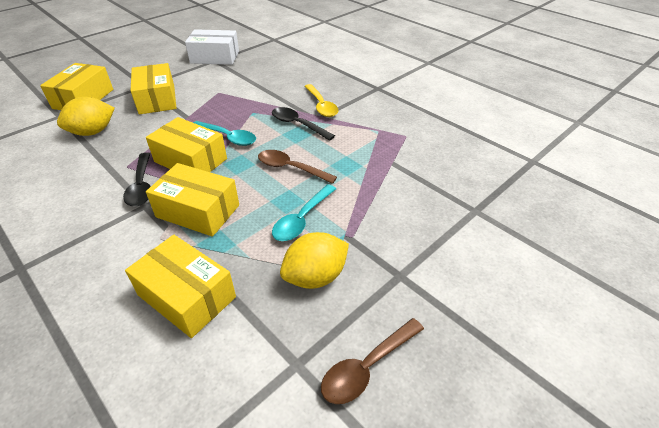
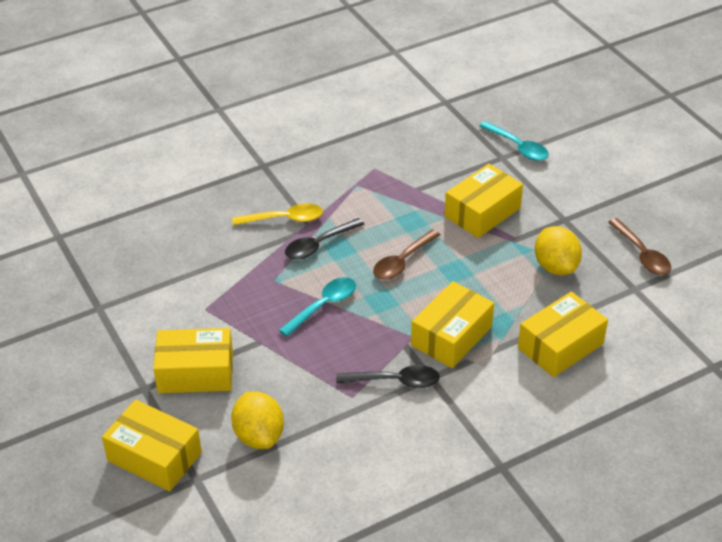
camera: 75 degrees left, 0 degrees up
yellow box [146,117,227,172] -> yellow box moved to [445,164,523,238]
white box [185,29,239,65] -> none
turquoise spoon [272,184,336,241] -> turquoise spoon moved to [479,121,549,161]

